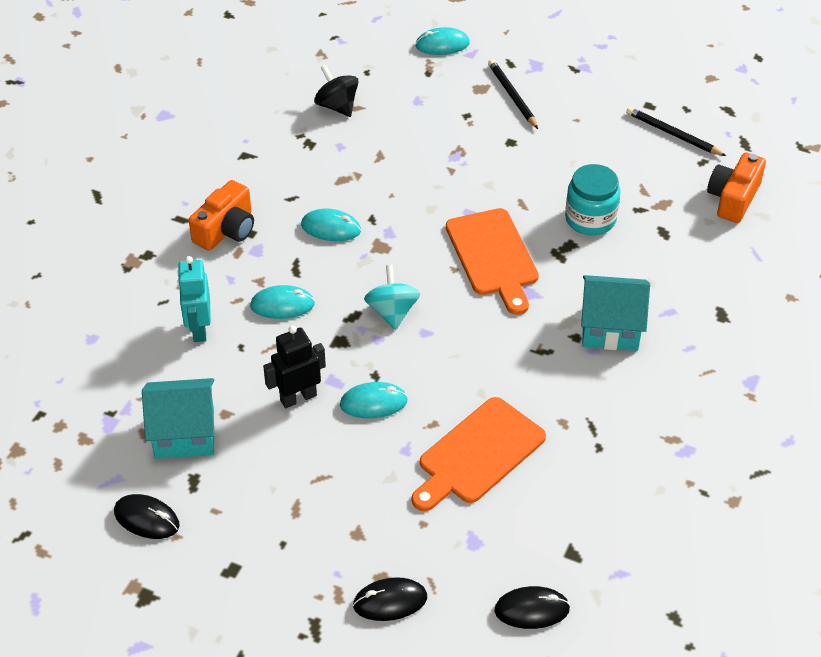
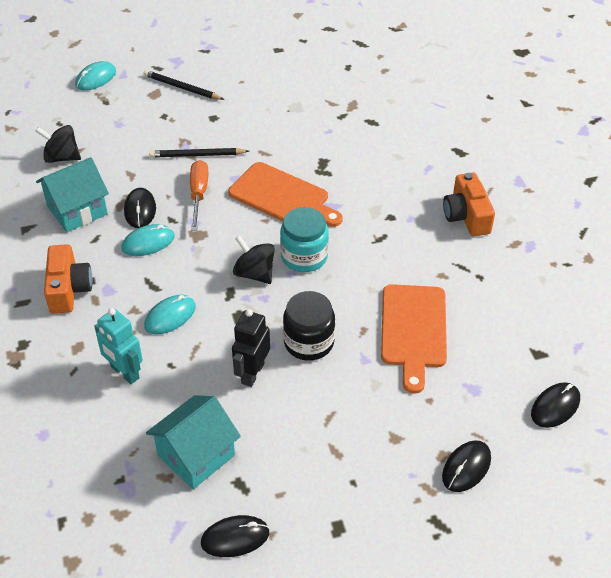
camera: 40 degrees left, 0 degrees up
turquoise mouse [340,382,408,419] -> black jar [283,291,335,361]
turquoise spinning top [364,265,420,330] -> black spinning top [233,236,275,284]
turquoise jar [565,164,620,235] -> turquoise jar moved to [280,207,329,272]
turquoise house [581,275,650,351] -> turquoise house moved to [36,157,109,232]
black pencil [626,107,726,156] -> black pencil moved to [149,148,249,158]
orange camera [707,152,766,223] -> orange camera moved to [443,173,495,236]
none -> black mouse [124,188,156,228]
none -> orange screwdriver [190,160,209,231]

